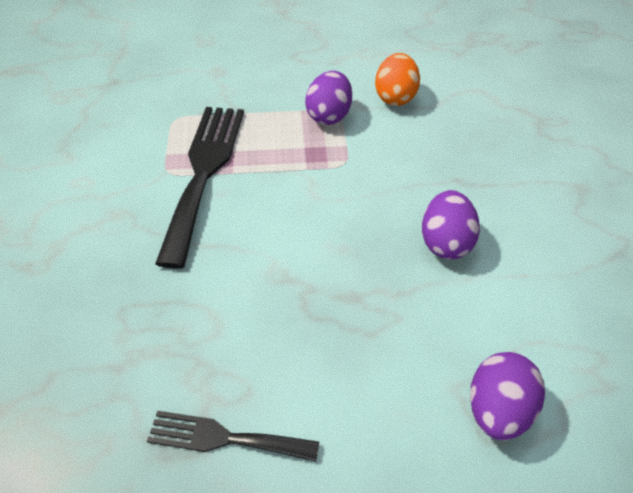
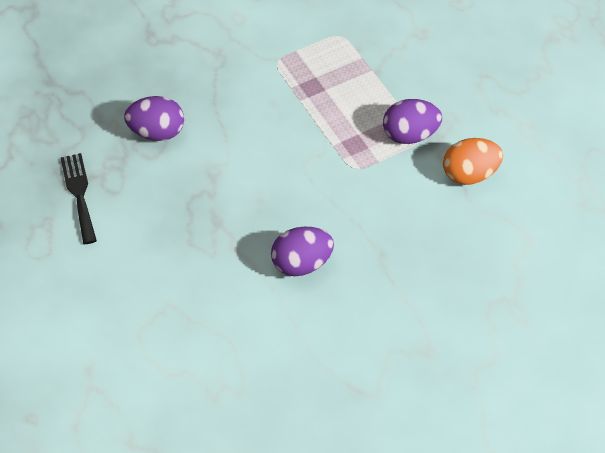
camera: 65 degrees right, 5 degrees up
black fork [155,107,244,269] -> none
purple egg [470,352,545,440] -> purple egg moved to [124,96,184,141]

